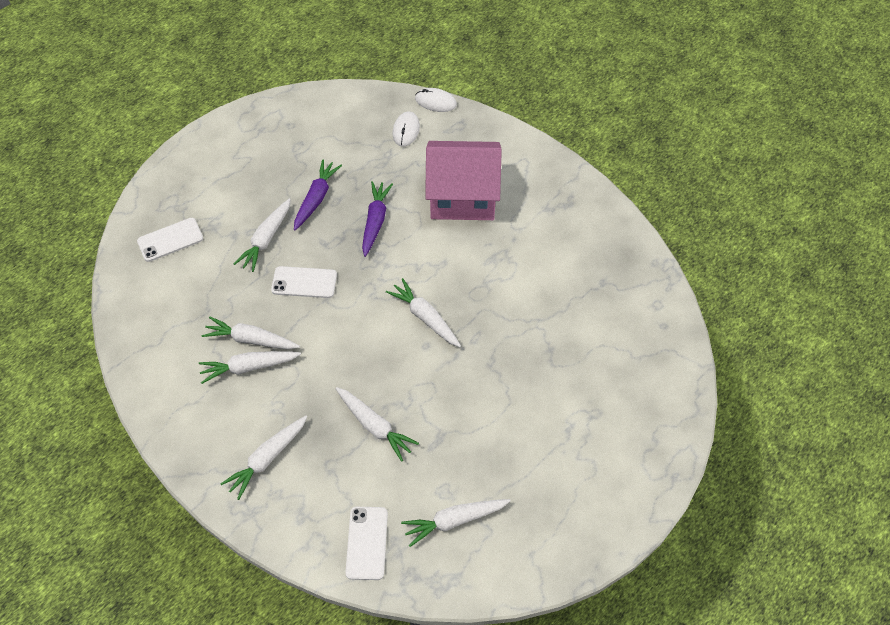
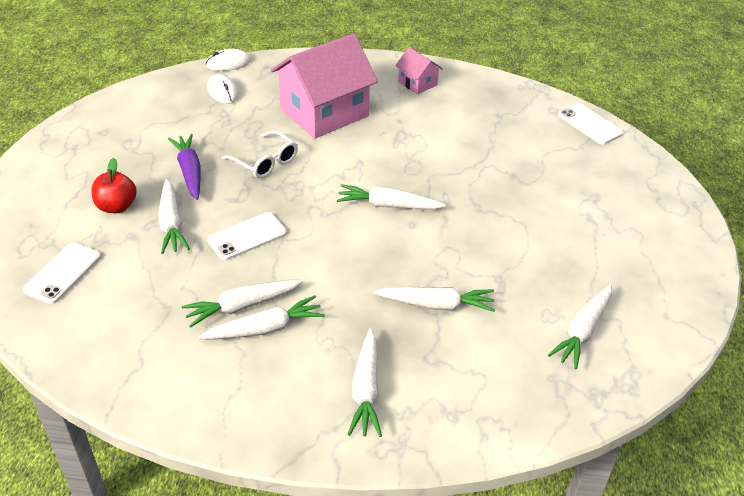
camera: 40 degrees left, 15 degrees down
white carrot [199,351,301,384] -> white carrot turned 150 degrees counterclockwise [199,295,325,340]
white phone [345,507,388,580] -> white phone moved to [558,103,623,145]
purple carrot [362,181,393,257] -> white glasses [221,130,298,178]
none -> red apple [91,158,137,213]
none -> pink house [395,47,443,94]

